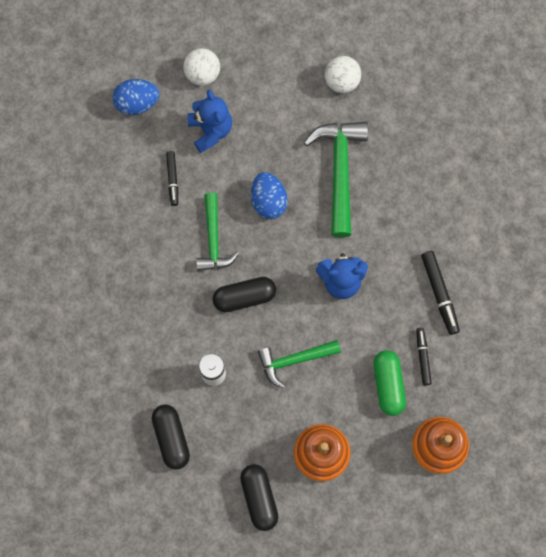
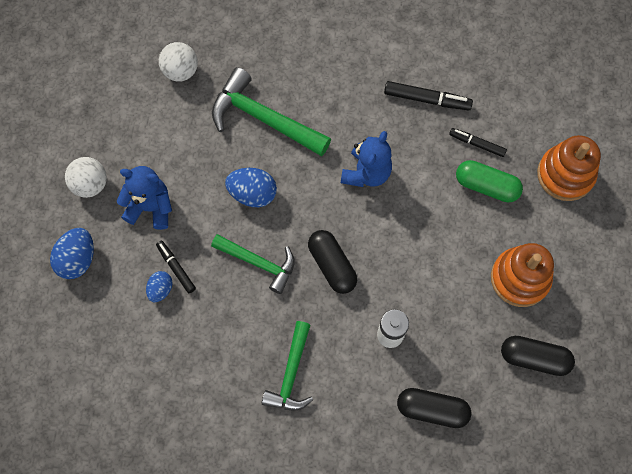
camera: 60 degrees left, 5 degrees down
black marker [166,151,178,206] -> black marker turned 150 degrees counterclockwise [156,241,196,293]
black capsule [213,277,276,312] -> black capsule turned 45 degrees counterclockwise [308,230,357,294]
green hammer [258,340,341,388] -> green hammer moved to [262,321,313,411]
none -> blue egg [146,271,173,302]

